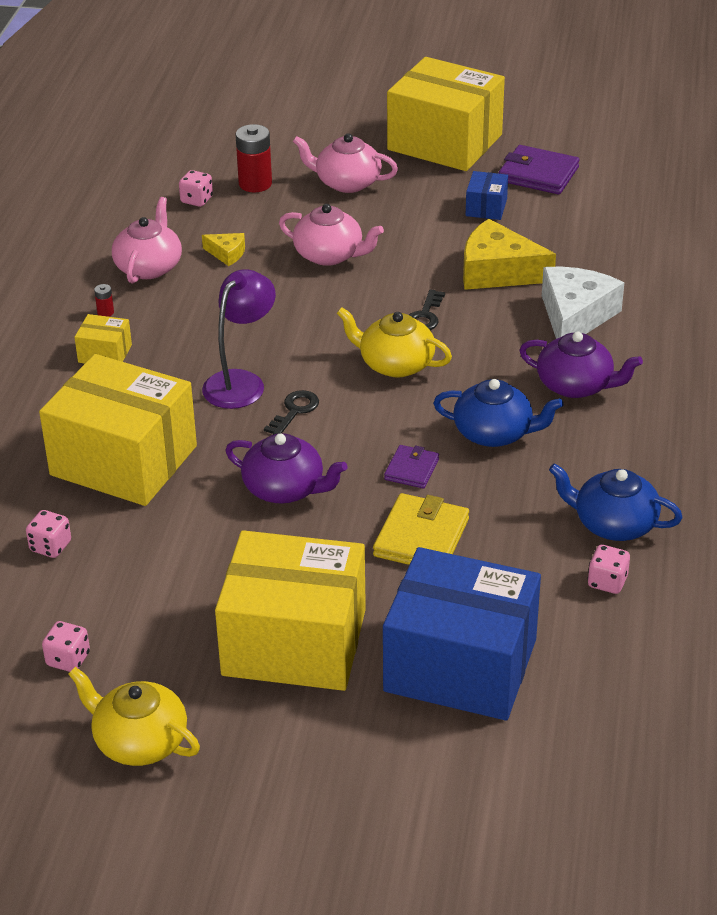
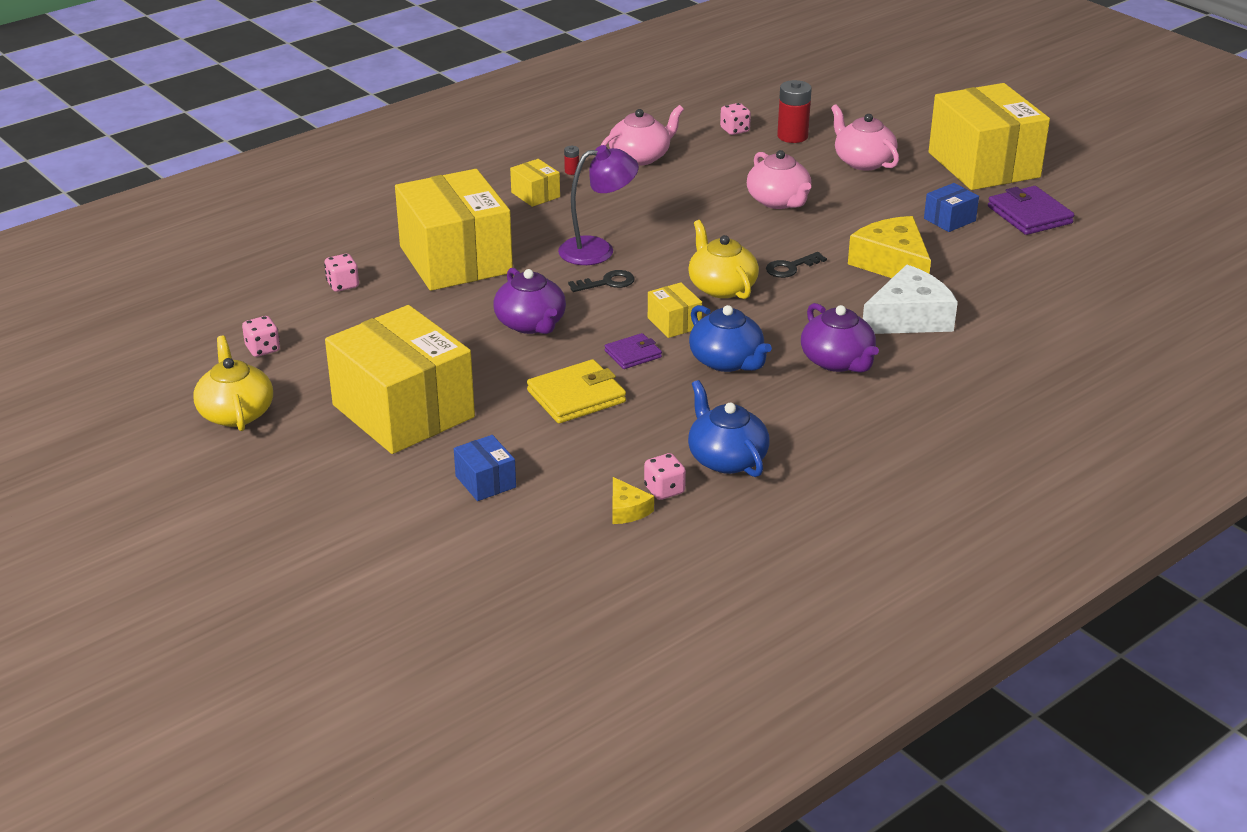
camera: 40 degrees right, 5 degrees down
yellow cheese [202,233,245,266] -> yellow cheese moved to [613,477,654,524]
blue box [383,547,541,721] -> blue box [454,435,516,501], size x0.42
none -> yellow box [648,282,702,338]

